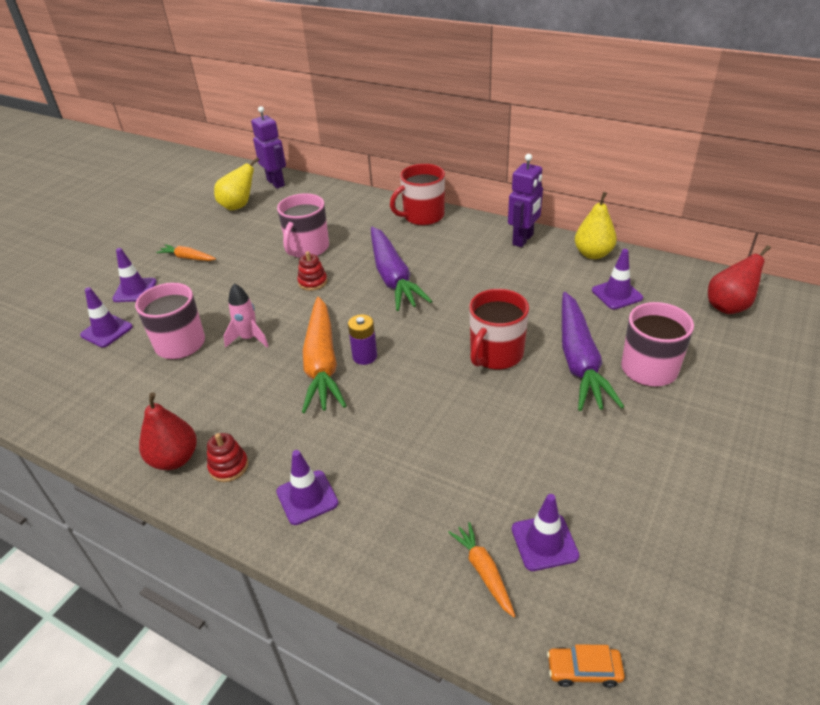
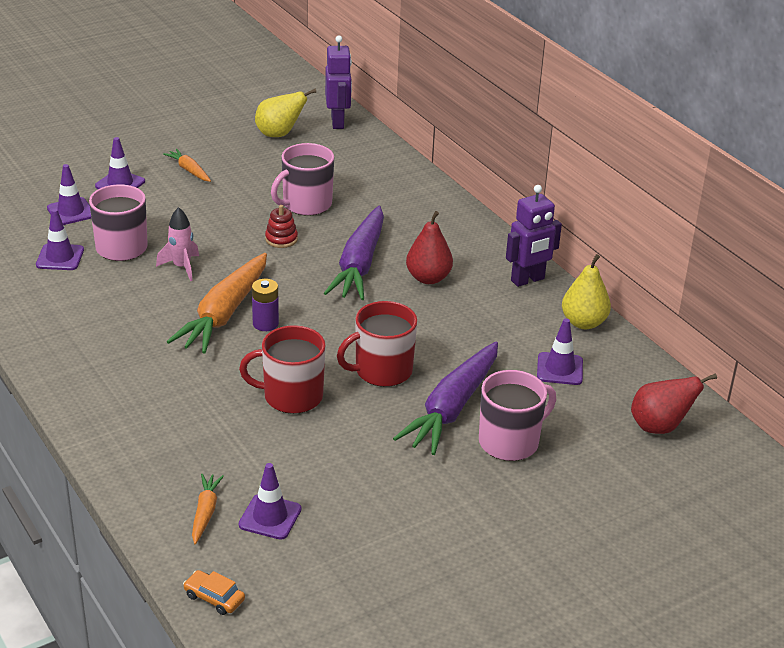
camera: 25 degrees right, 5 degrees down
red pear [139,393,197,470] -> red pear moved to [406,211,453,284]
red stacking toy [207,433,248,482] -> none
purple traffic cone [276,450,338,525] -> purple traffic cone moved to [36,209,84,270]
red mug [390,164,445,225] -> red mug moved to [239,325,326,414]

